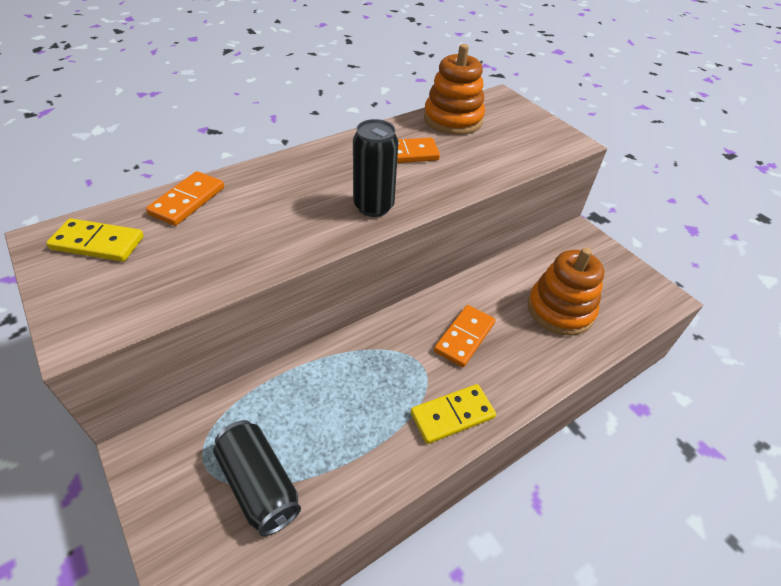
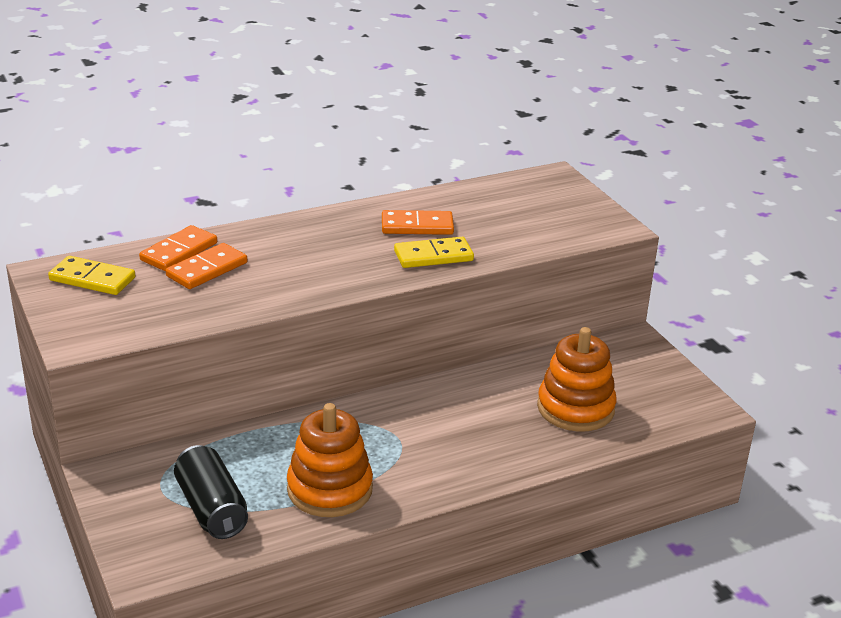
camera: 10 degrees right, 15 degrees down
black can [353,119,399,217] -> none
yellow domino [411,384,496,444] -> yellow domino moved to [394,237,474,268]
orange stacking toy [424,44,485,135] -> orange stacking toy moved to [287,403,373,517]
orange domino [434,305,496,367] -> orange domino moved to [166,243,247,289]

